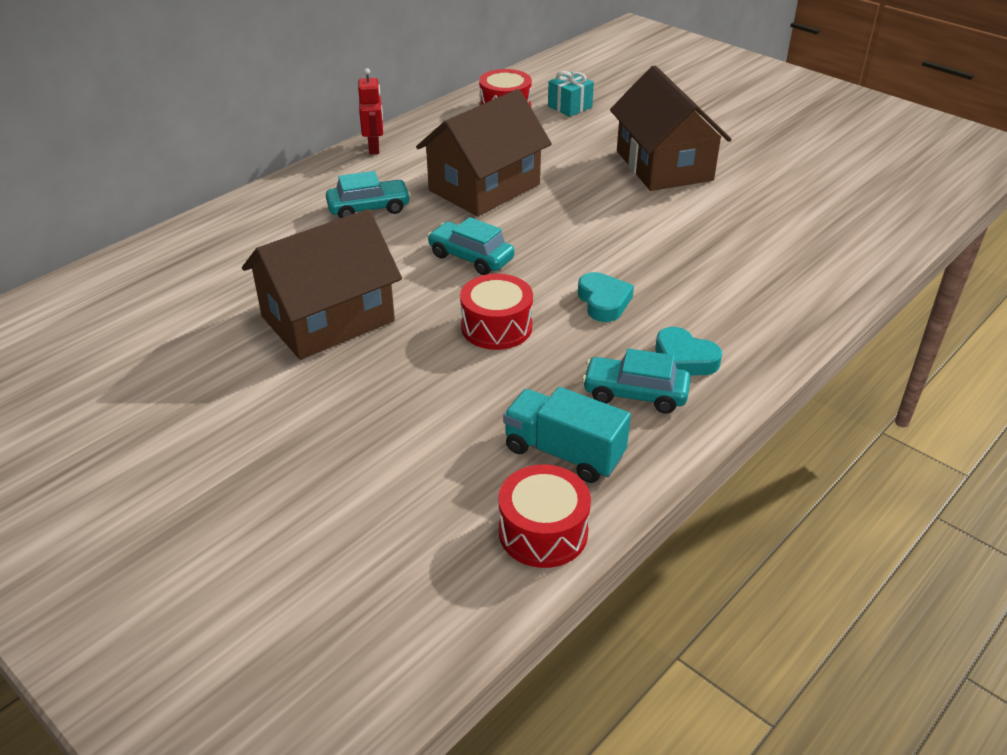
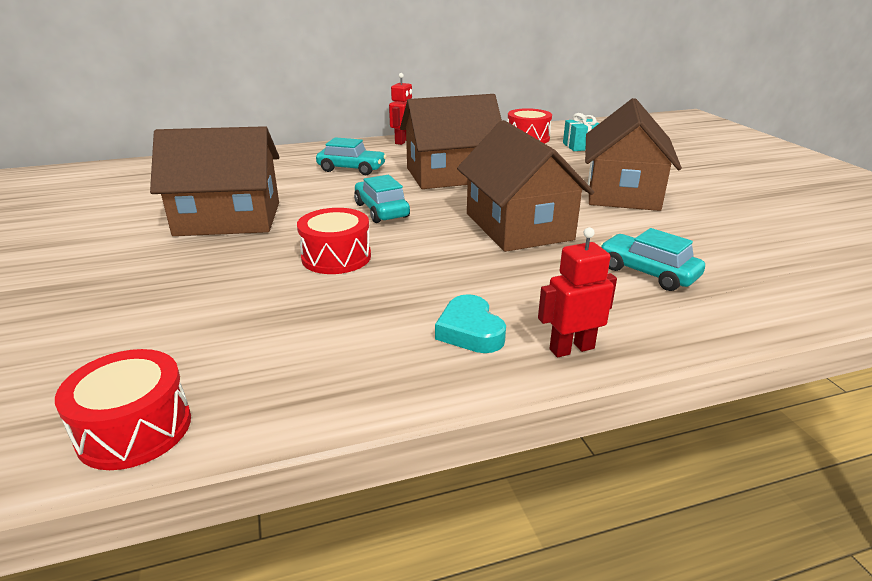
camera: 30 degrees right, 10 degrees down
turquoise truck [503,387,631,483] -> none
turquoise heart [578,272,634,322] -> none
turquoise car [582,348,691,414] -> turquoise car moved to [599,228,705,291]
none -> brown house [457,120,594,252]
none -> red robot [538,227,617,358]

